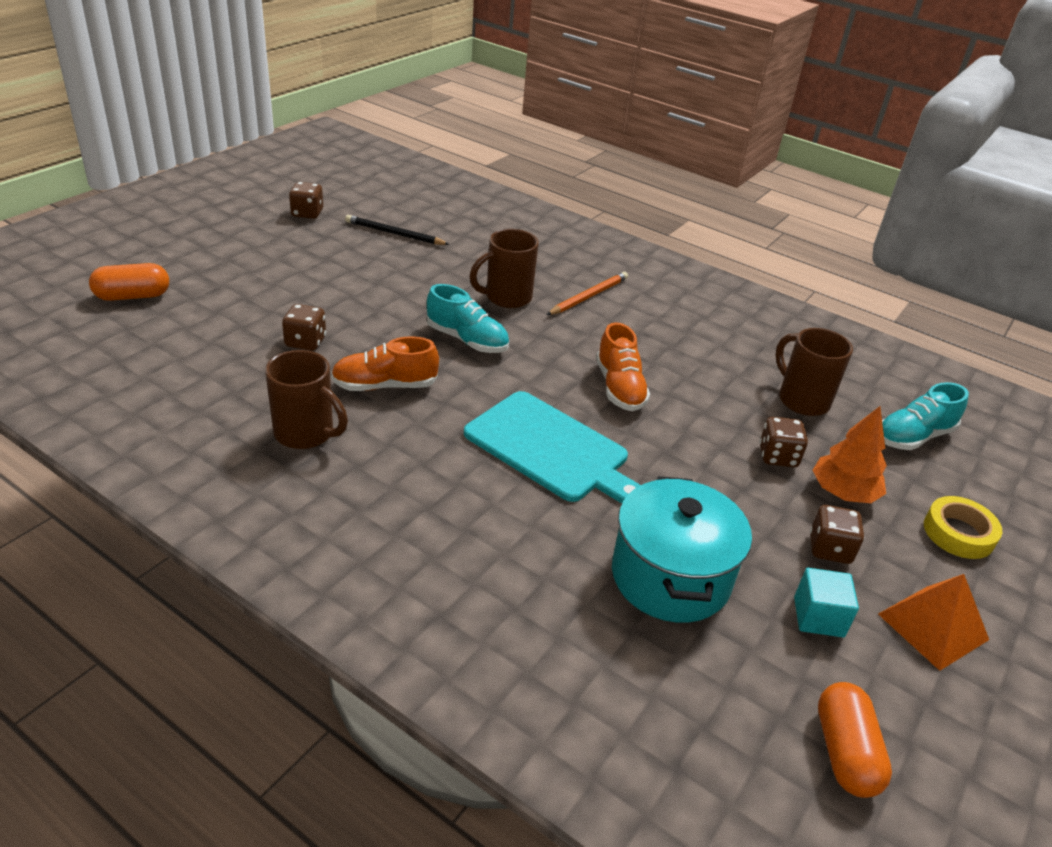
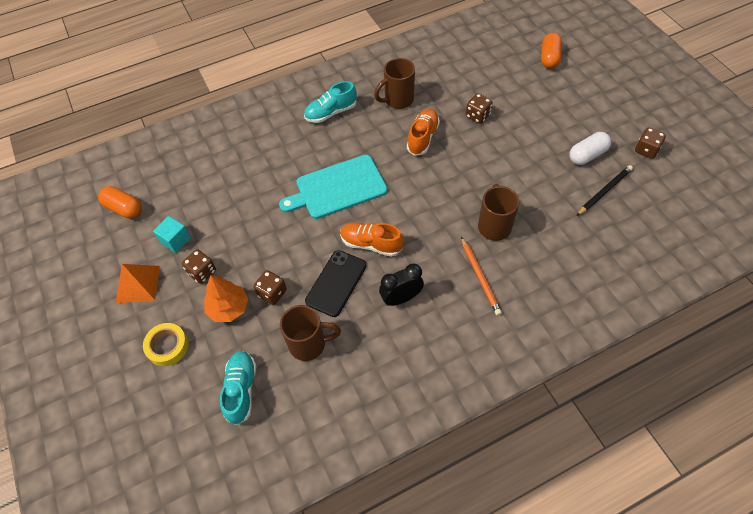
camera: 125 degrees right, 20 degrees up
turquoise shoe [427,284,509,353] -> turquoise shoe moved to [304,81,357,123]
turquoise pot [612,476,752,623] -> none
none -> black phone [305,250,367,317]
none -> black clock [379,263,424,306]
none -> white capsule [569,132,611,165]

